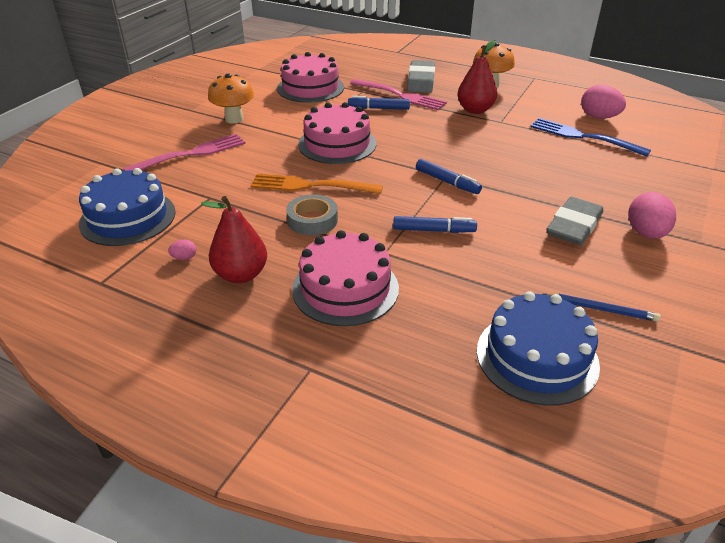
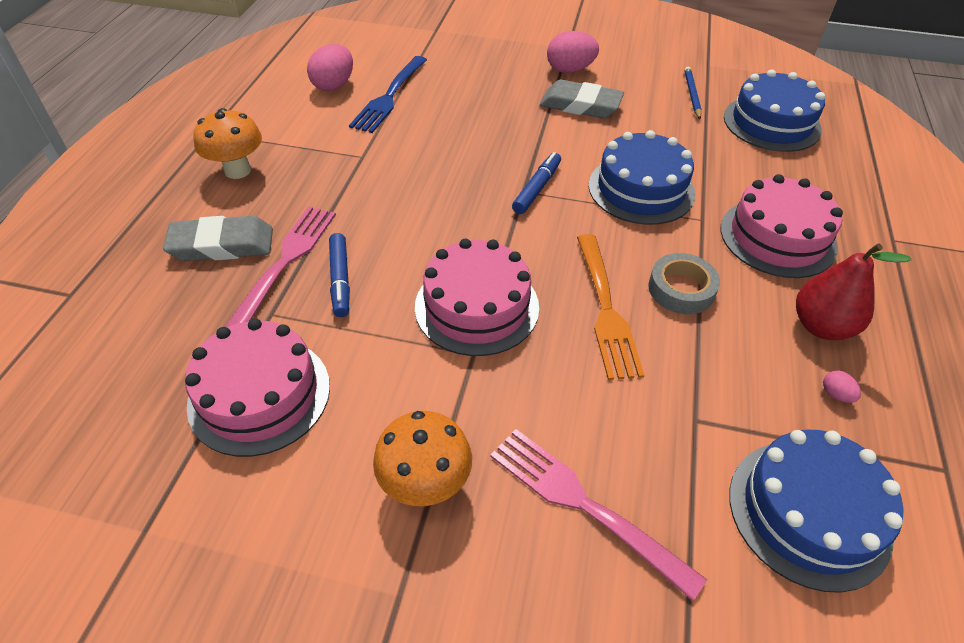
camera: 105 degrees left, 10 degrees up
blue marker [393,216,477,233] -> blue cake [588,130,695,225]
red pear [457,40,497,114] -> none

